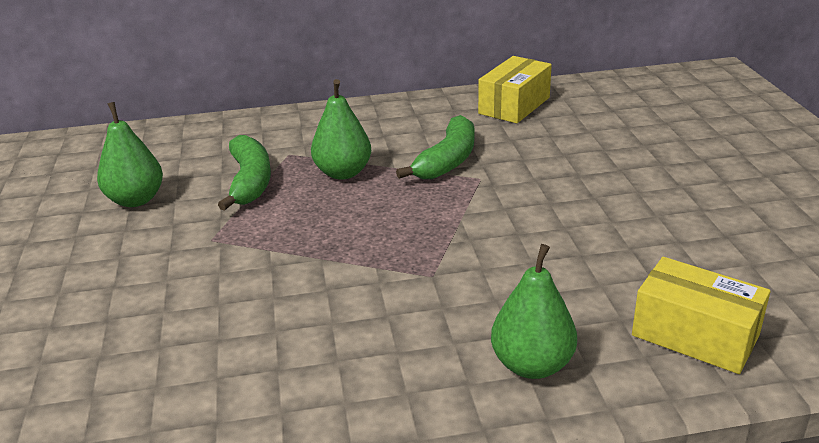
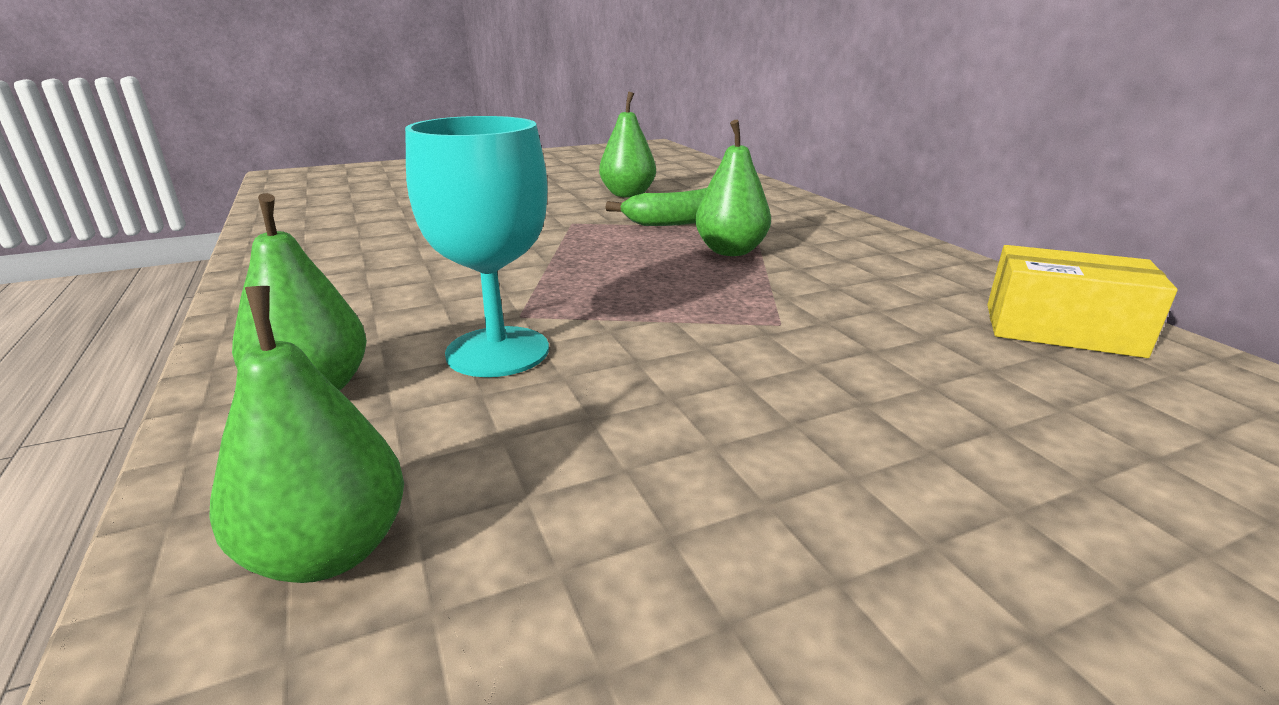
camera: 75 degrees right, 5 degrees down
green banana [396,115,474,179] -> none
yellow box [632,257,770,374] -> green pear [209,286,404,583]
none -> turquoise goblet [405,116,549,377]

